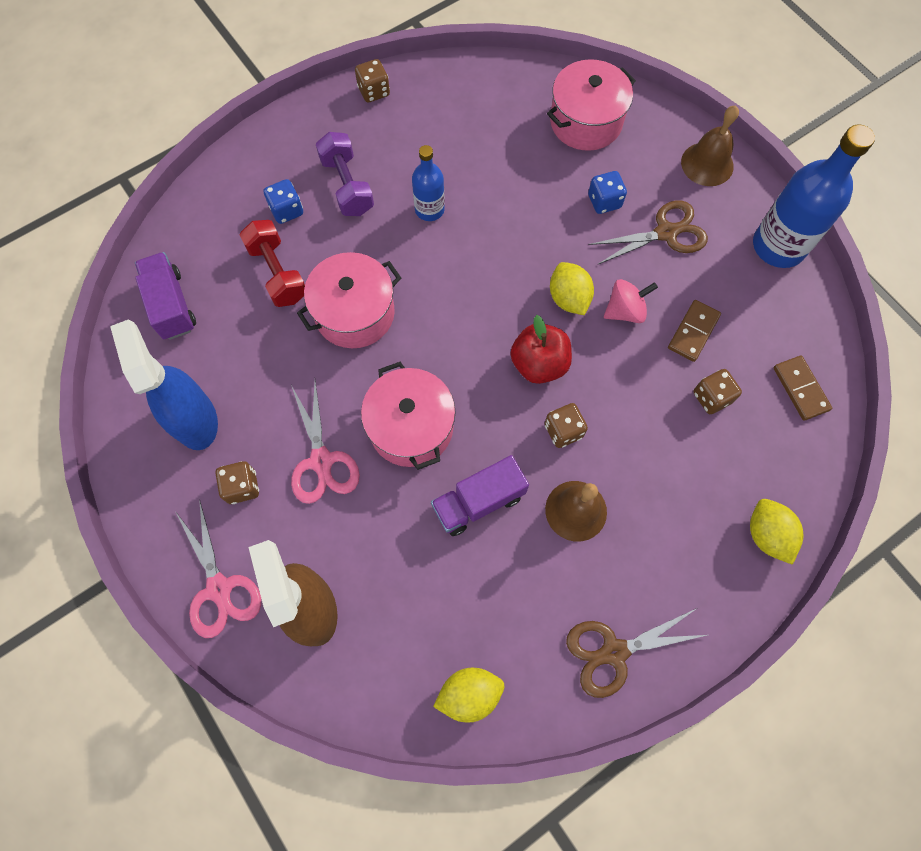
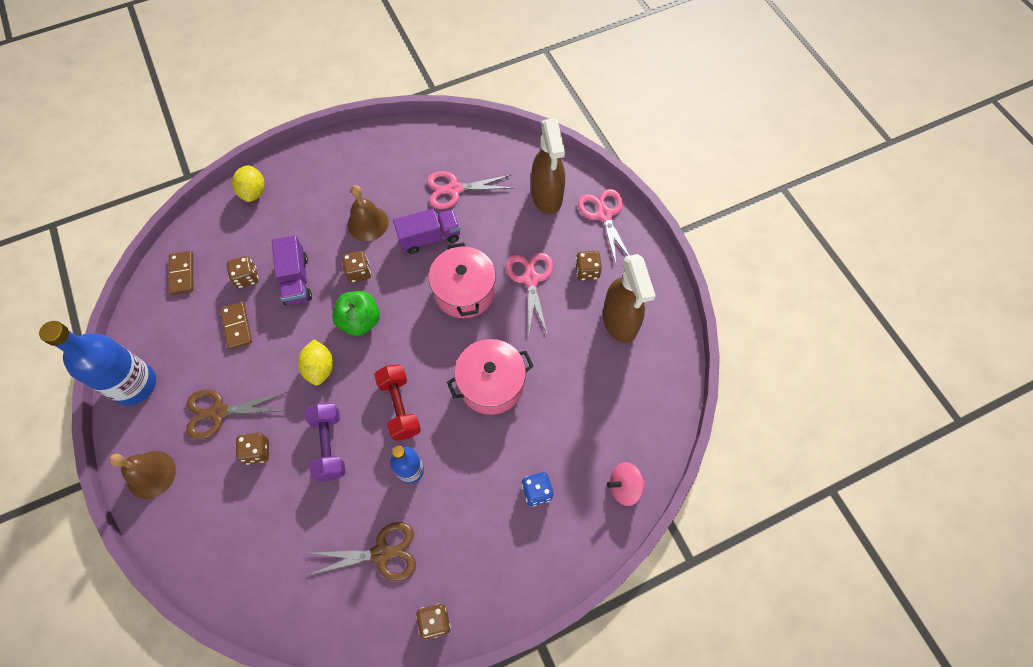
camera: 170 degrees left, 5 degrees down
blue spray bottle [110,319,218,450] -> brown spray bottle [603,254,656,343]
purple truck [135,252,196,340] -> purple truck moved to [272,235,312,305]
red dumbbell [239,220,305,307] -> red dumbbell moved to [374,364,421,441]
purple dumbbell [316,132,374,216] -> purple dumbbell moved to [305,403,345,481]
yellow lemon [433,668,504,723] -> none
red apple [511,315,572,384] -> green apple [332,291,380,336]
pink pot [547,59,636,151] -> none
brown scissors [566,608,707,698] -> brown scissors moved to [307,522,416,581]
blue dice [588,171,627,214] -> brown dice [236,432,269,465]
pink spinning top [604,279,658,323] -> pink spinning top moved to [607,462,645,506]
brown domino [668,300,721,362] -> brown domino turned 60 degrees counterclockwise [220,301,252,349]
none -> pink scissors [427,171,512,209]

